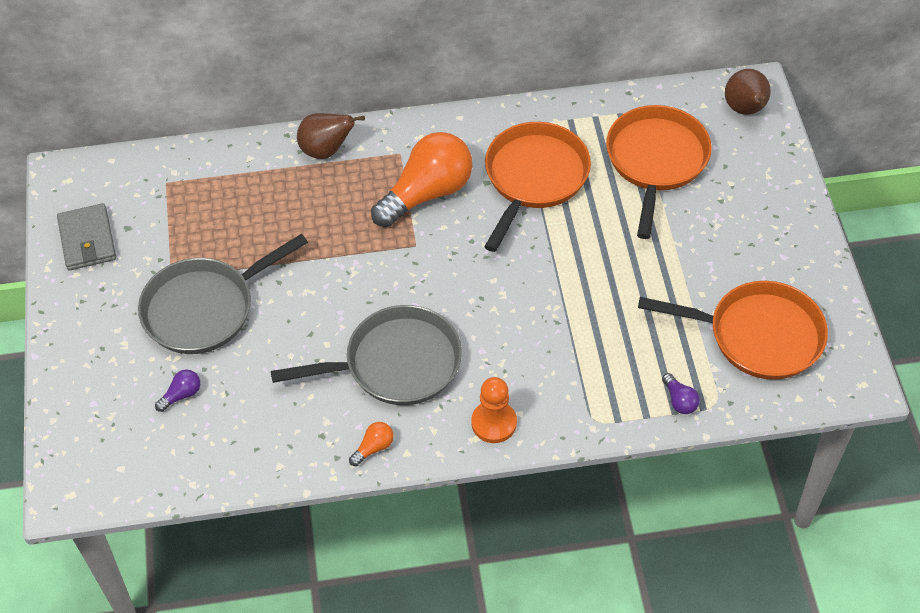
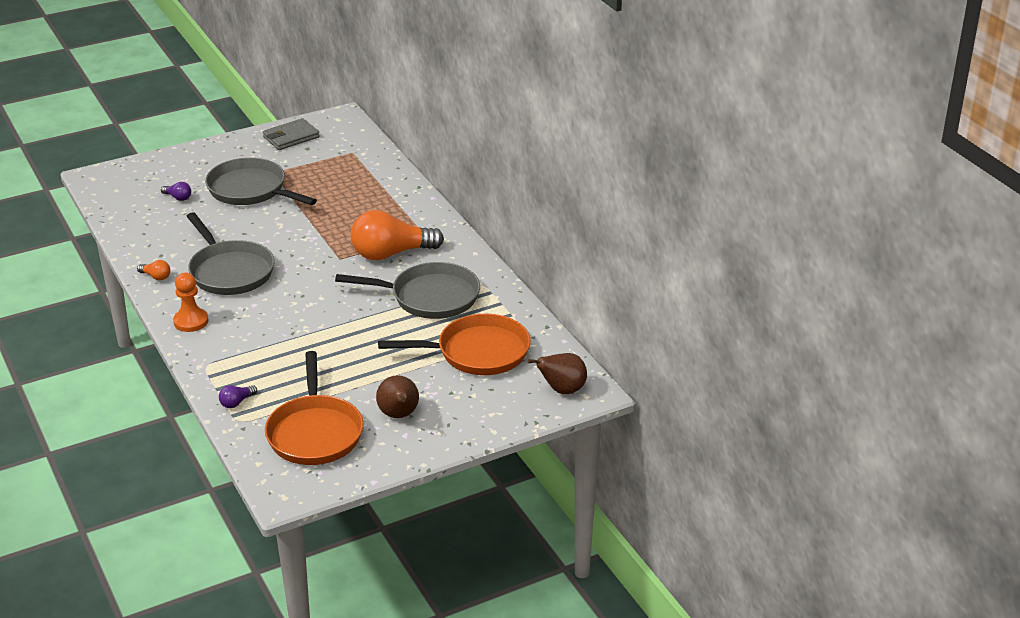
camera: 70 degrees right, 20 degrees down
brown pear [297,113,365,159] -> brown pear moved to [376,375,419,418]
orange light bulb [371,132,472,227] -> orange light bulb turned 135 degrees clockwise [351,210,444,260]
orange pan [484,122,591,252] -> grey pan [335,262,480,319]

